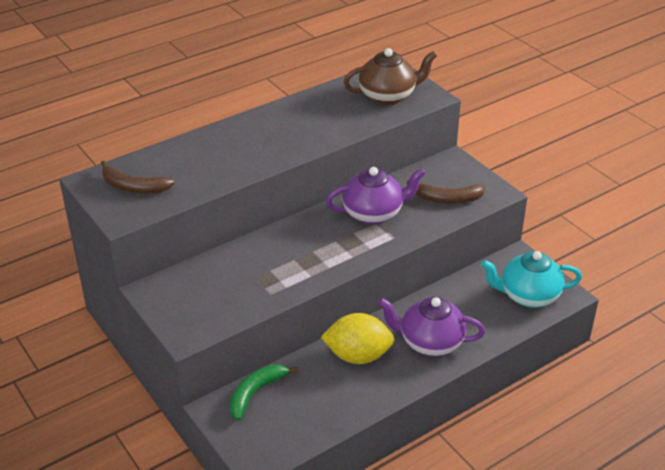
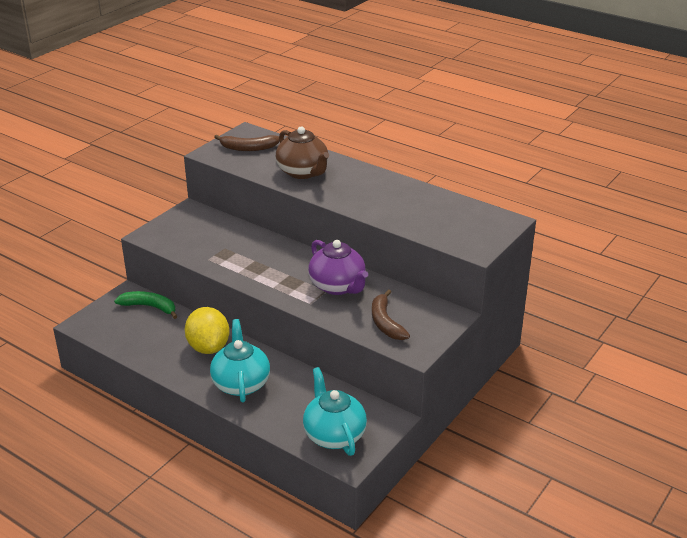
camera: 70 degrees right, 5 degrees down
brown banana [101,161,175,194] -> brown banana turned 90 degrees counterclockwise [214,135,279,151]
brown teapot [344,48,437,105] -> brown teapot moved to [276,126,329,179]
purple teapot [378,297,485,356] -> turquoise teapot [210,319,270,403]

